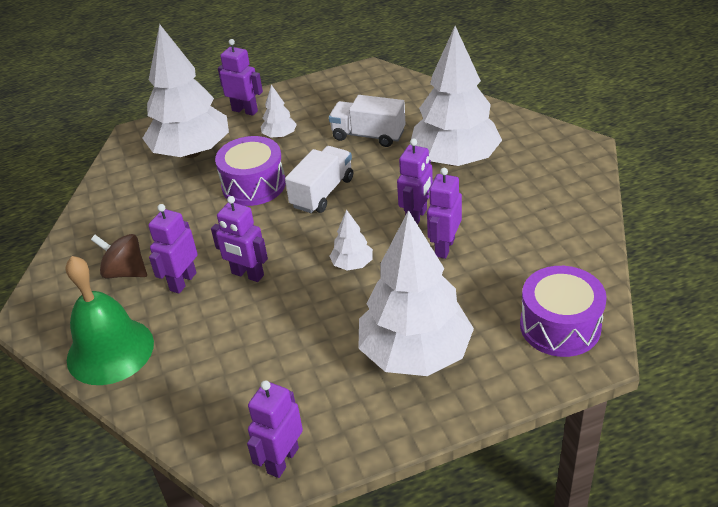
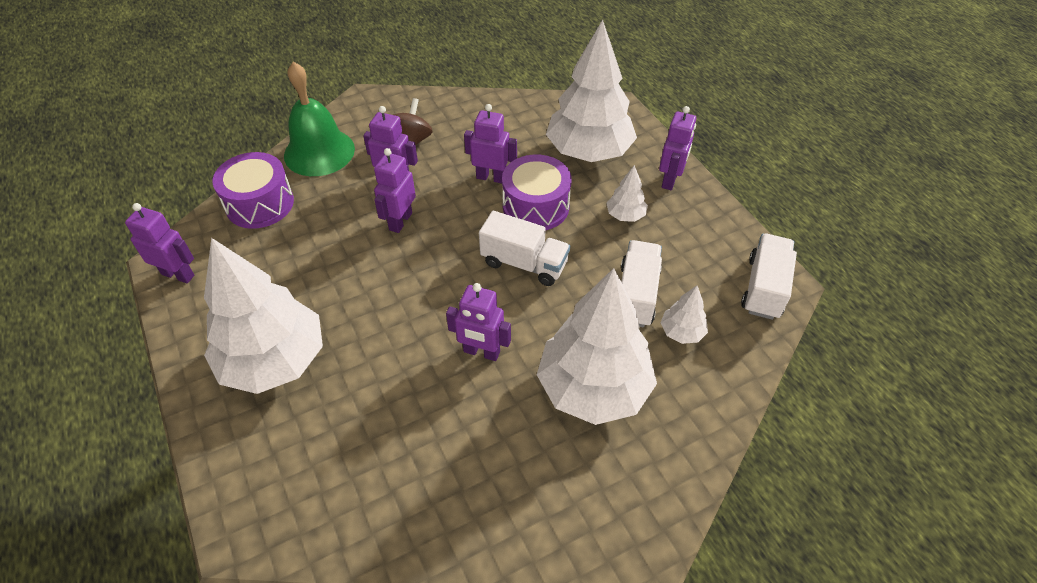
camera: 80 degrees right, 10 degrees up
white tree [329,210,373,271] -> white tree moved to [660,285,708,344]
purple robot [427,168,462,259] -> purple robot moved to [464,104,517,183]
purple drum [520,266,607,357] -> purple drum moved to [213,152,294,229]
none -> white truck [741,233,797,320]

